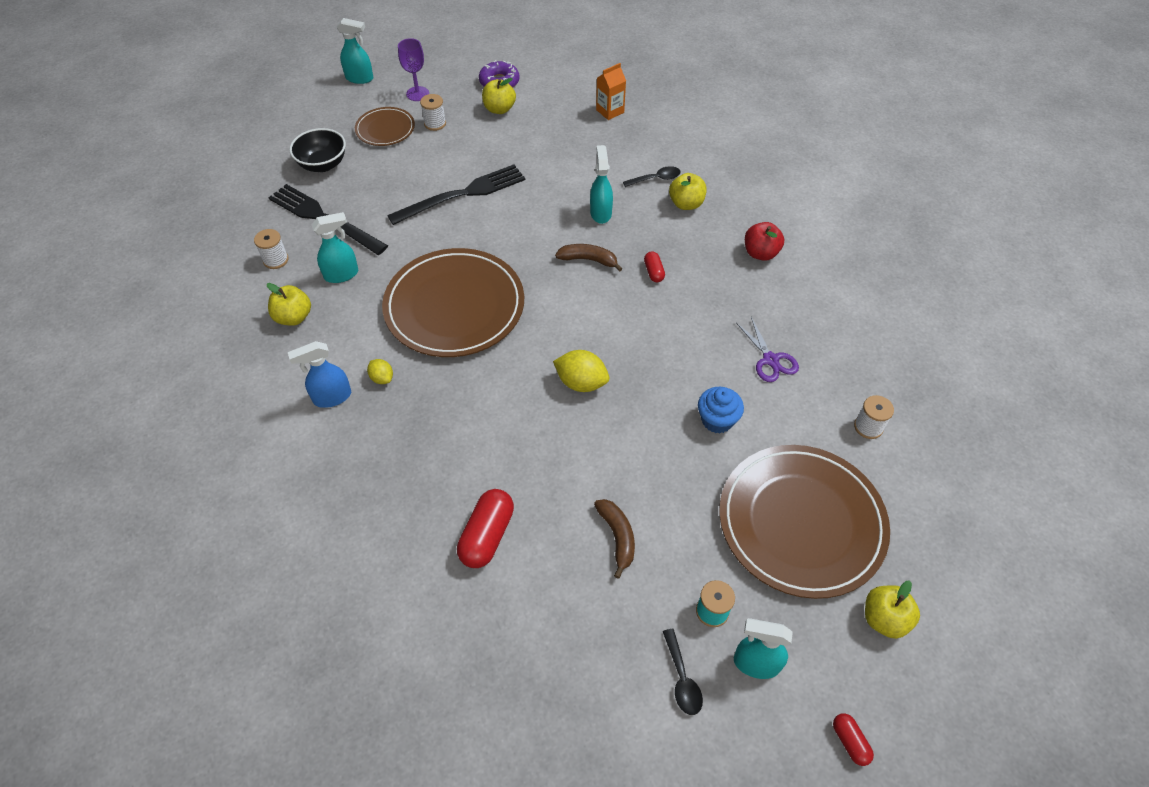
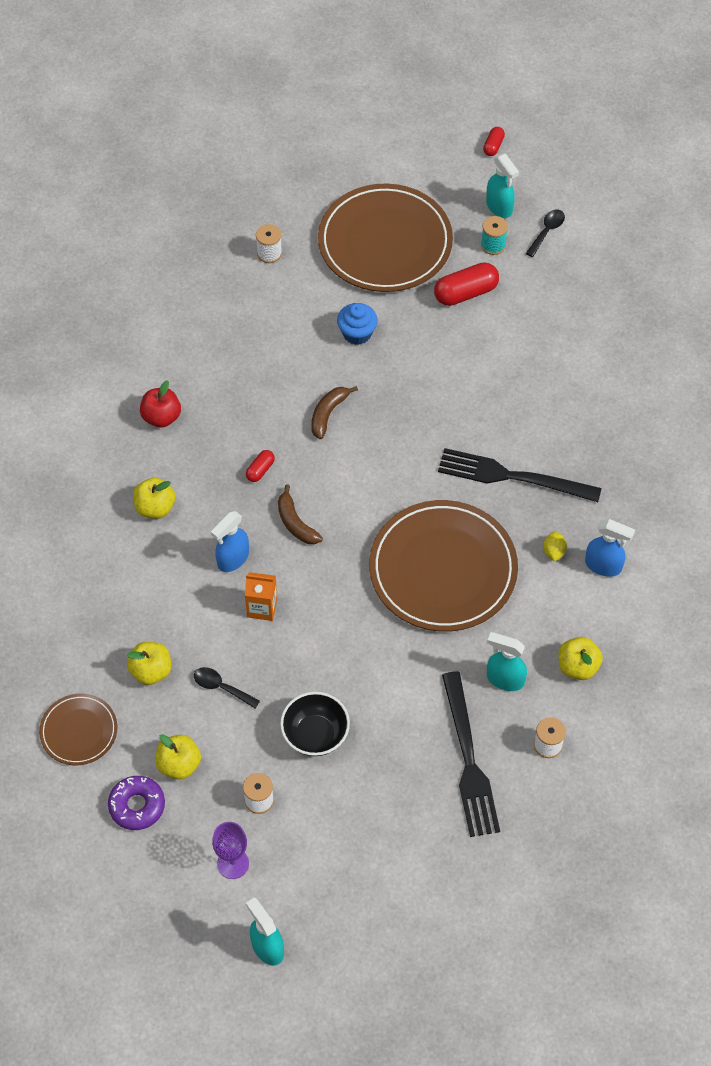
camera: 135 degrees left, 5 degrees up
black bowl [289,128,346,172] -> black bowl moved to [280,692,350,756]
brown plate [355,107,415,146] -> brown plate moved to [39,694,117,765]
black fork [387,165,525,225] -> black fork moved to [438,448,602,502]
red capsule [457,489,514,568] -> red capsule moved to [434,262,499,306]
yellow lemon [553,350,609,392] -> none
turquoise spray bottle [590,145,613,224] -> blue spray bottle [211,511,249,572]
brown banana [594,499,635,579] -> brown banana moved to [311,386,358,439]
orange carton [596,63,626,120] -> orange carton moved to [245,572,277,621]
black spoon [623,166,681,187] -> black spoon moved to [194,667,260,708]
purple scissors [736,317,799,382] -> none
yellow apple [865,580,920,639] -> yellow apple moved to [127,642,171,685]

